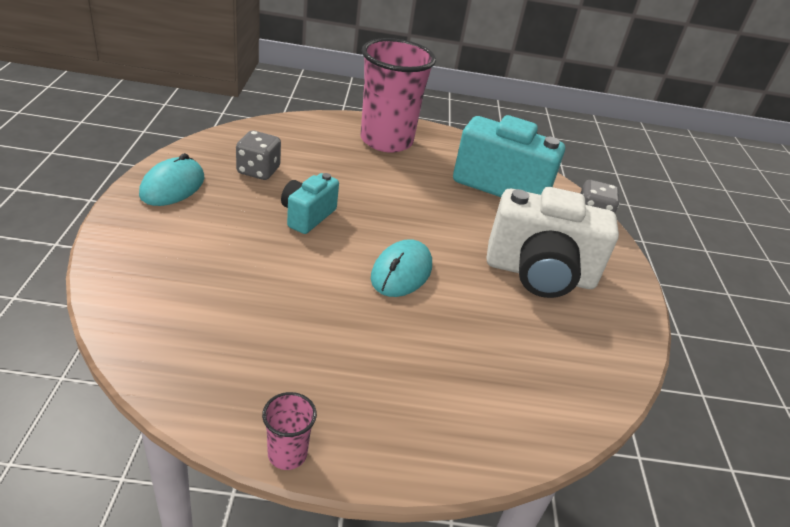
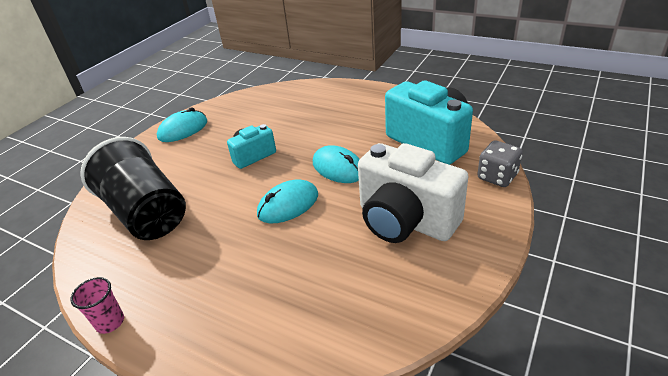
camera: 35 degrees right, 0 degrees up
grey dice [236,131,281,180] -> none
pink cup [360,38,436,153] -> none
none -> black cup [80,137,186,240]
none -> turquoise mouse [313,145,360,183]

